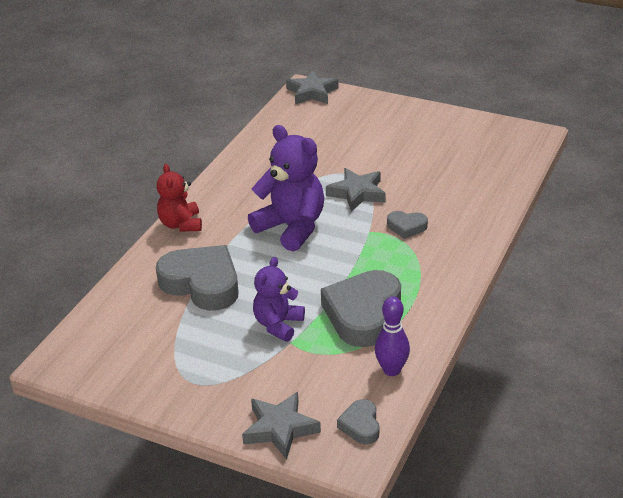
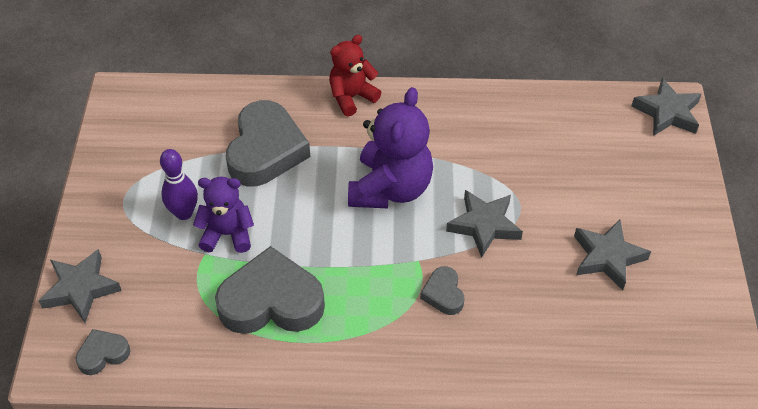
camera: 65 degrees right, 15 degrees up
purple bowling pin [375,296,410,376] -> purple bowling pin moved to [160,149,198,220]
none -> grey star [574,219,651,290]

